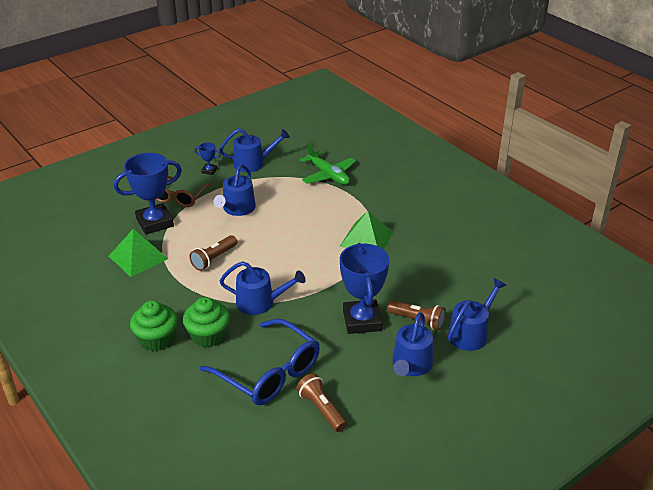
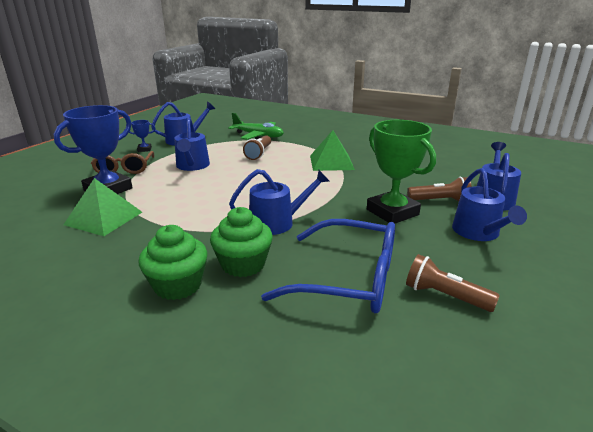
camera: 25 degrees left, 10 degrees down
brown flashlight [189,235,237,271] -> brown flashlight moved to [243,135,271,160]
blue trophy [340,243,390,334] -> green trophy [367,120,436,224]

